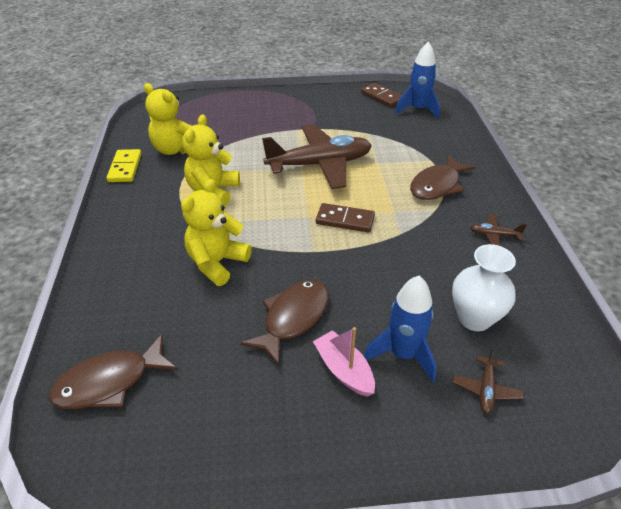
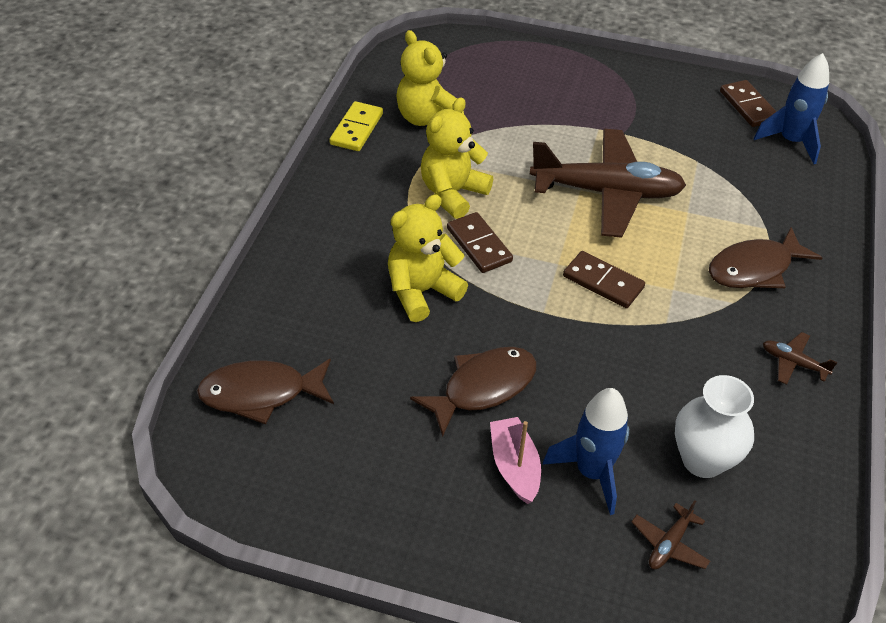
camera: 20 degrees right, 5 degrees up
none -> brown domino [447,212,513,273]

